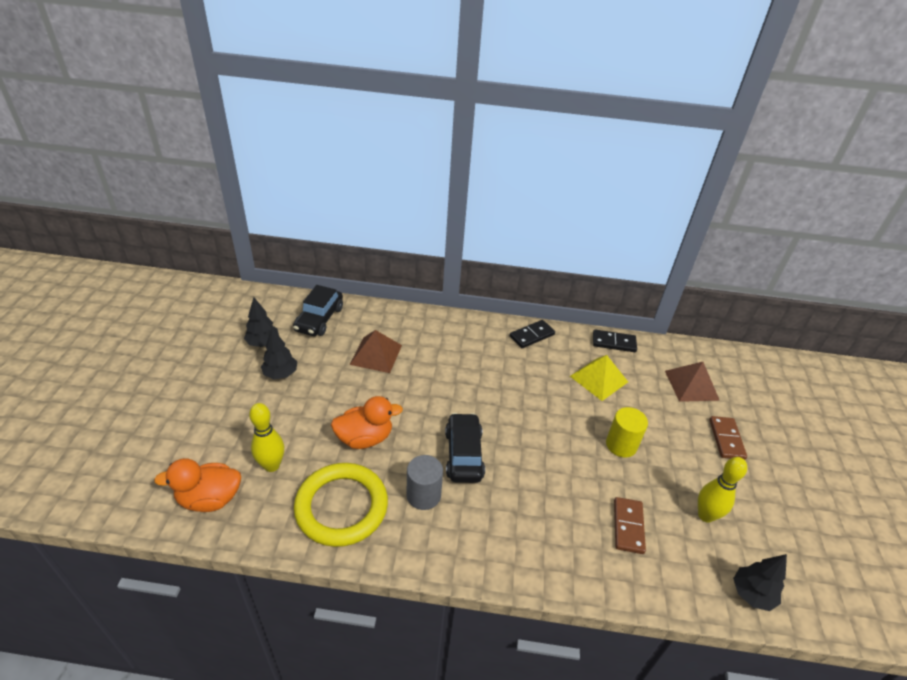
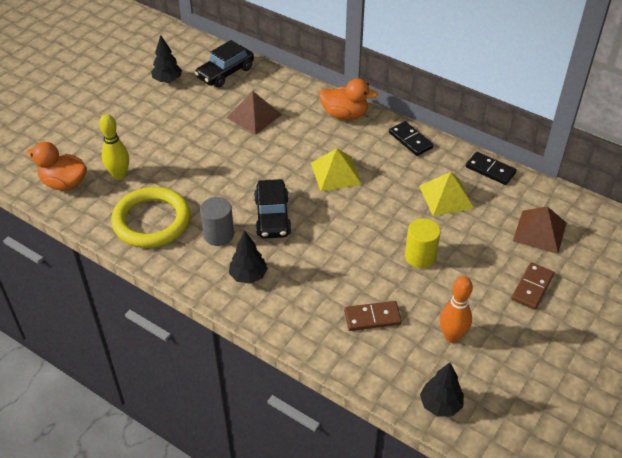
camera: 30 degrees right, 5 degrees up
black tree [261,328,297,379] -> black tree moved to [229,231,268,284]
orange duck [331,396,403,449] -> orange duck moved to [319,78,378,120]
black car [445,413,485,483] -> black car turned 150 degrees clockwise [254,179,291,239]
black domino [510,320,555,348] -> black domino turned 60 degrees clockwise [389,121,433,156]
brown domino [614,497,646,554] -> brown domino turned 45 degrees clockwise [344,301,402,331]
yellow bowling pin [698,457,747,523] -> orange bowling pin [440,276,473,343]
none -> yellow pyramid [311,148,362,192]

